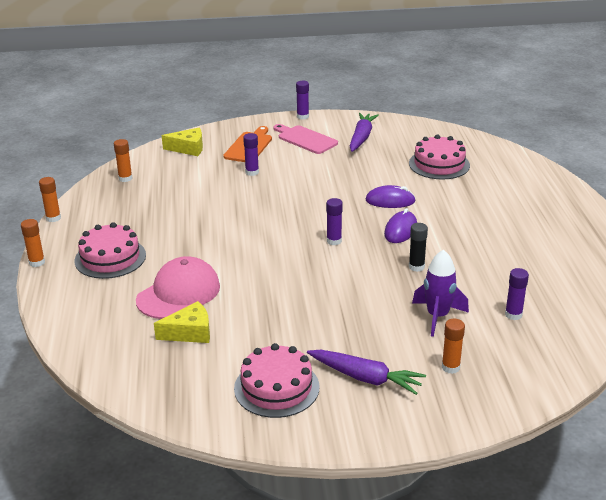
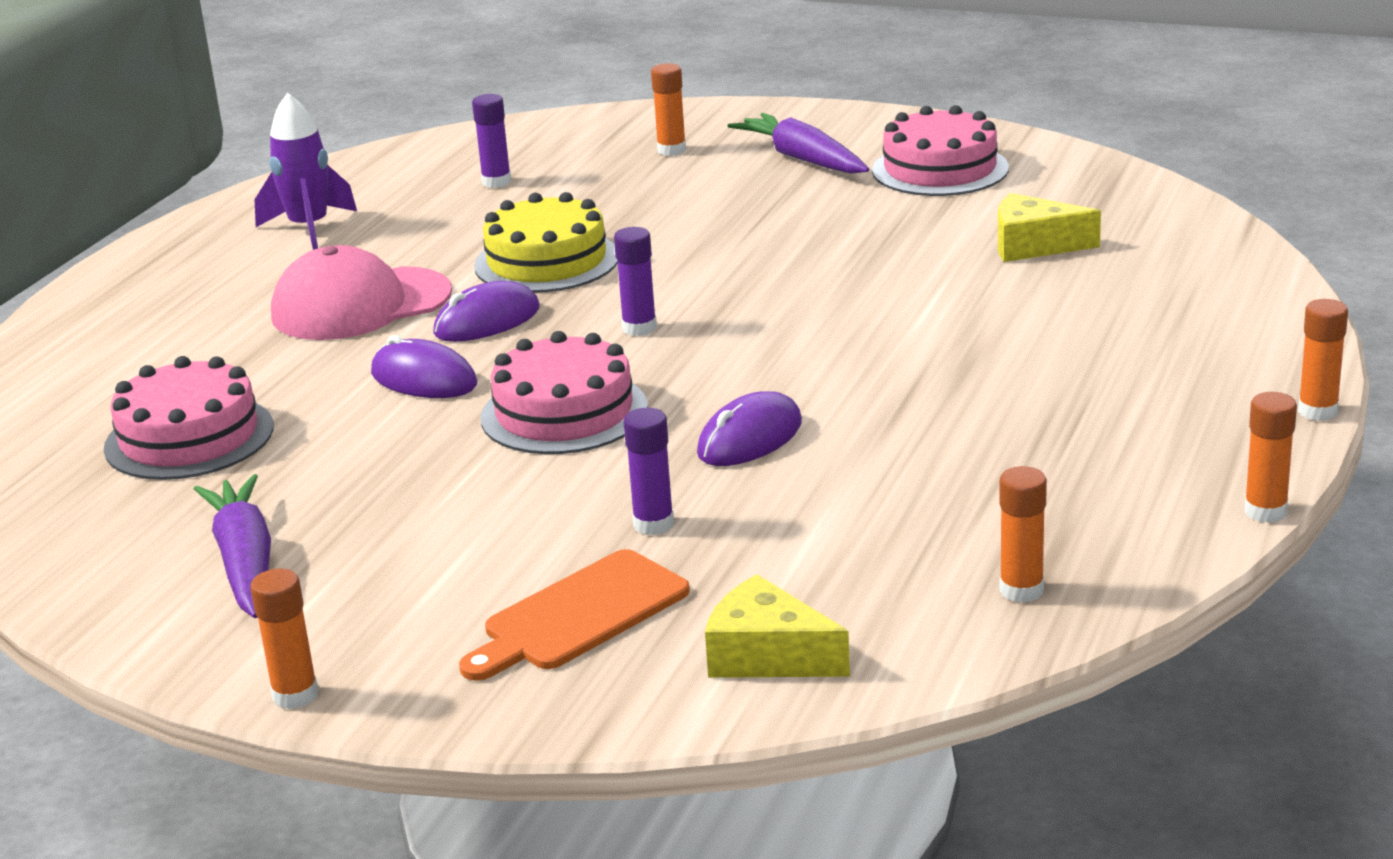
camera: 150 degrees left, 5 degrees down
pink cake [74,222,146,279] -> pink cake moved to [480,331,648,454]
pink cap [136,256,220,319] -> pink cap moved to [271,245,452,340]
pink cutting board [273,124,338,154] -> none
purple glue stick [296,81,309,119] -> orange glue stick [250,569,318,709]
purple carrot [350,113,379,152] -> purple carrot turned 120 degrees clockwise [194,474,271,618]
black glue stick [409,223,428,272] -> yellow cake [474,192,617,293]
purple rocket [412,249,469,337] -> purple rocket moved to [255,93,357,250]
none -> purple mouse [697,391,802,466]

